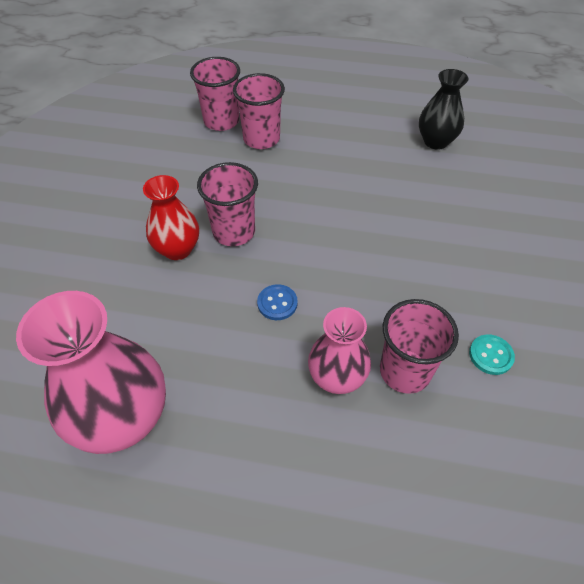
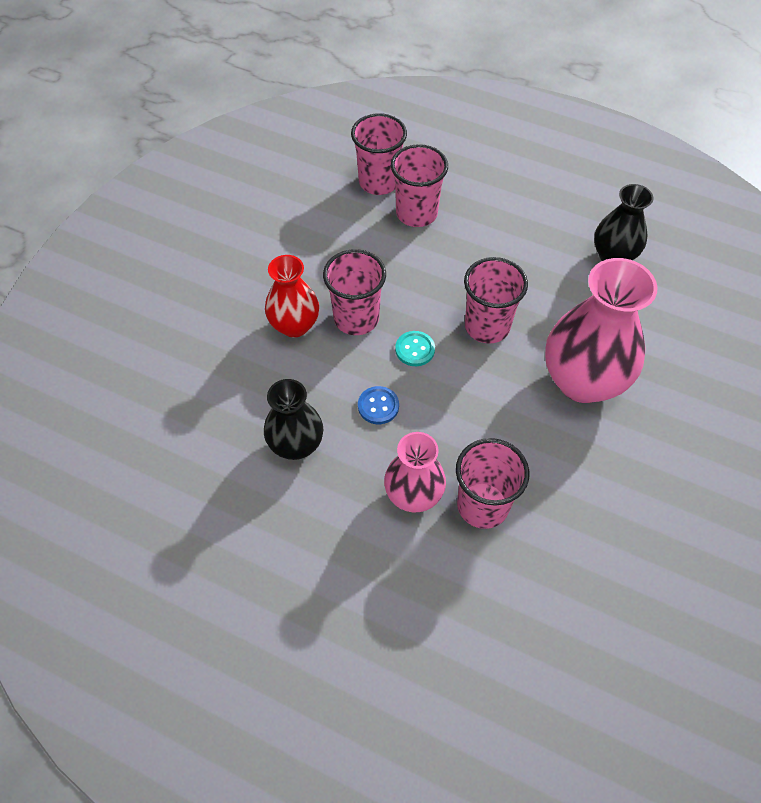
camera: 15 degrees right, 5 degrees up
pink vase [16,291,166,454] -> pink vase moved to [545,258,658,403]
turquoise button [469,334,515,375] -> turquoise button moved to [395,331,435,366]
none -> black vase [264,379,323,460]
none -> pink cup [464,257,528,344]

